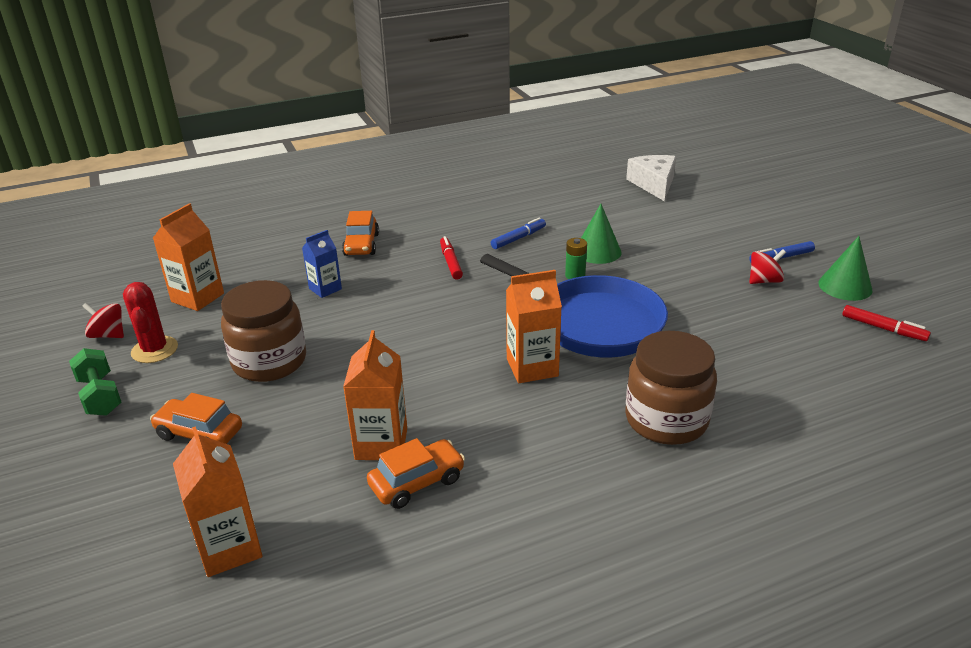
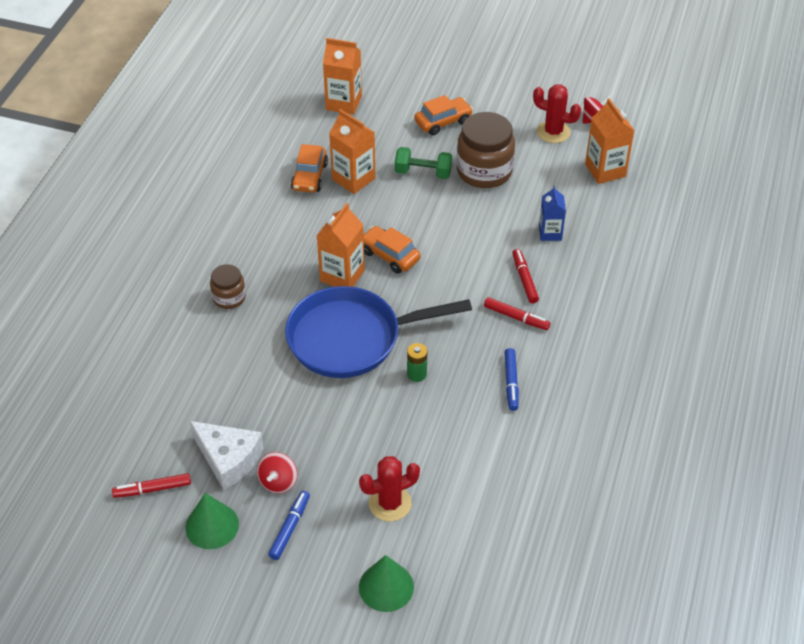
camera: 130 degrees right, 15 degrees up
green dumbbell [69,348,121,416] -> green dumbbell moved to [395,147,452,179]
orange car [342,211,379,256] -> orange car moved to [364,226,421,274]
green cone [581,204,621,264] -> green cone moved to [359,555,414,612]
brown jar [625,331,717,445] -> brown jar [210,264,246,309], size x0.55
white cheese [626,155,676,201] -> white cheese moved to [190,421,263,490]
none -> red cactus [359,456,420,521]
none -> red marker [512,249,539,303]

